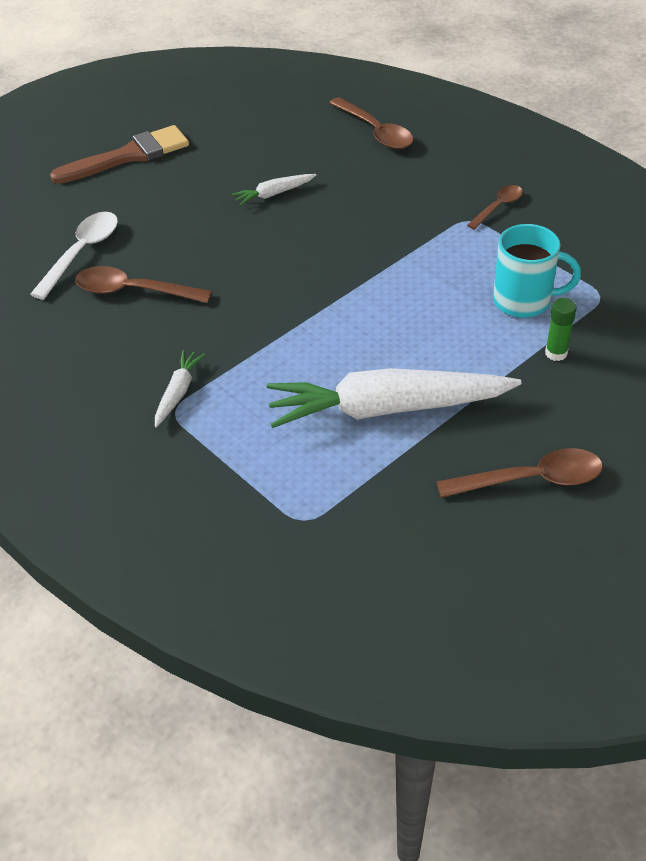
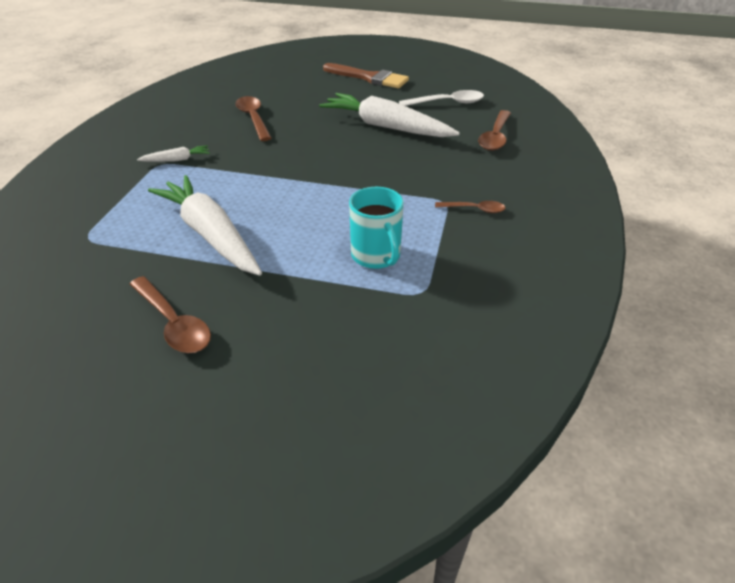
camera: 55 degrees right, 5 degrees down
white spoon [30,212,118,300] -> white spoon moved to [399,90,484,106]
white carrot [232,174,316,206] -> white carrot [319,93,460,137], size x2.31
green glue stick [545,298,577,361] -> none

